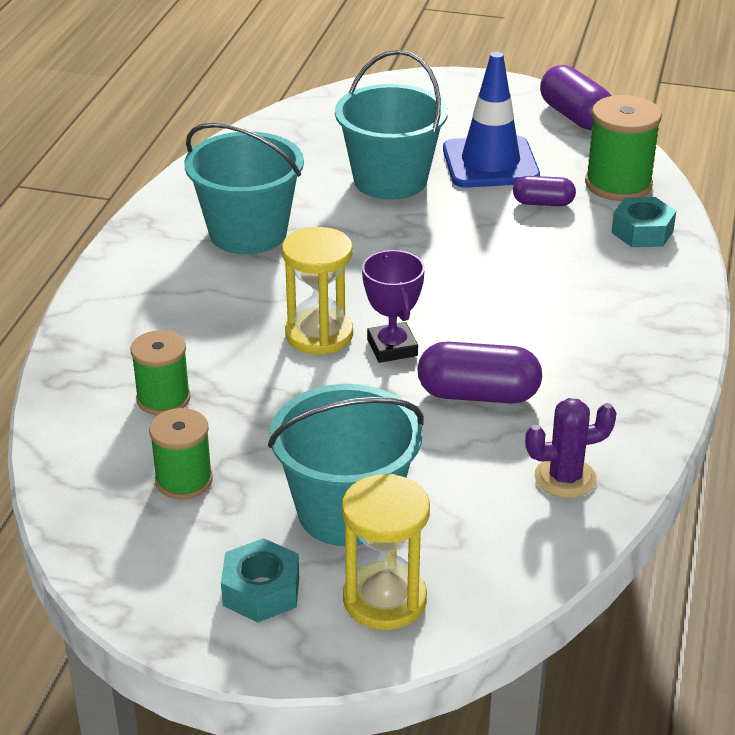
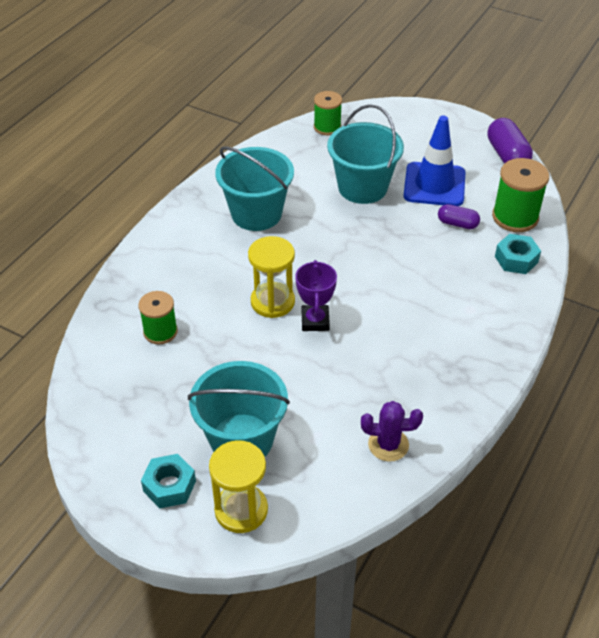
camera: 15 degrees right, 10 degrees up
green spool [149,408,213,499] -> green spool moved to [314,91,342,135]
purple capsule [417,342,542,404] -> none

